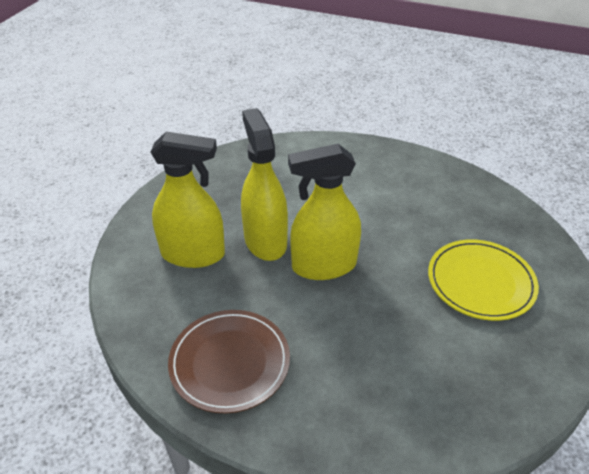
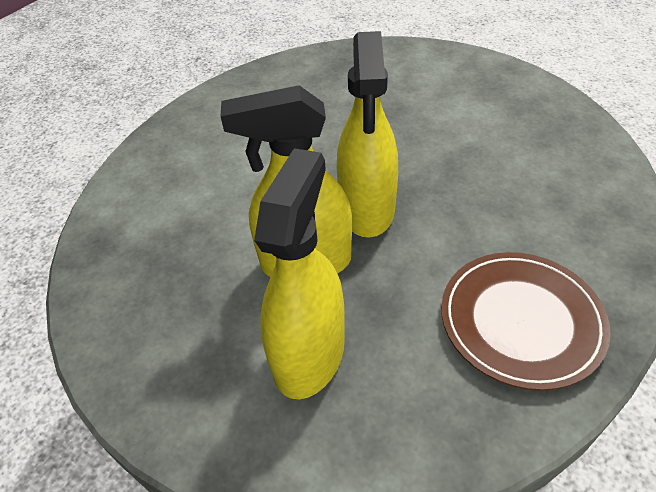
camera: 75 degrees left, 5 degrees up
yellow plate [428,239,539,321] -> none

